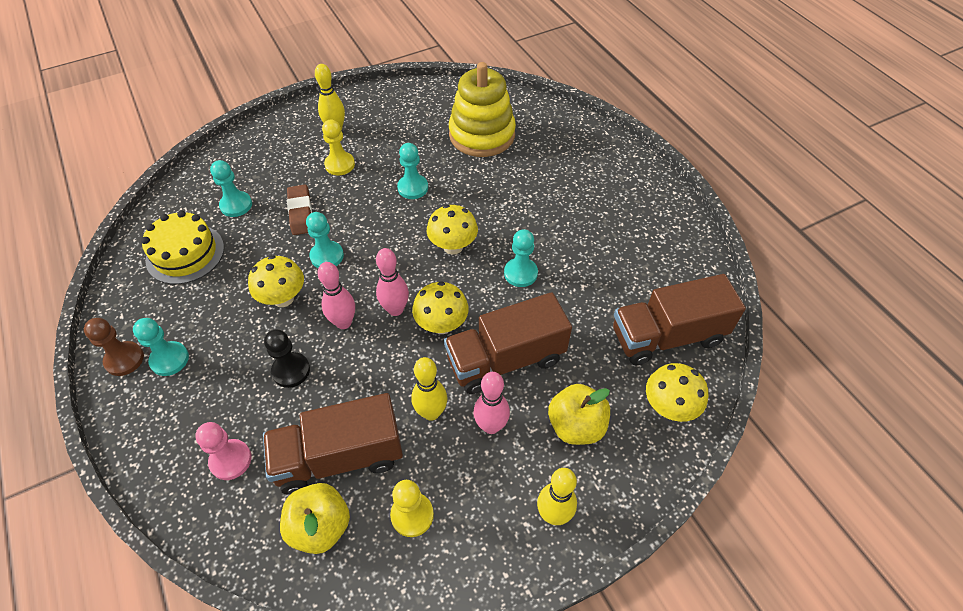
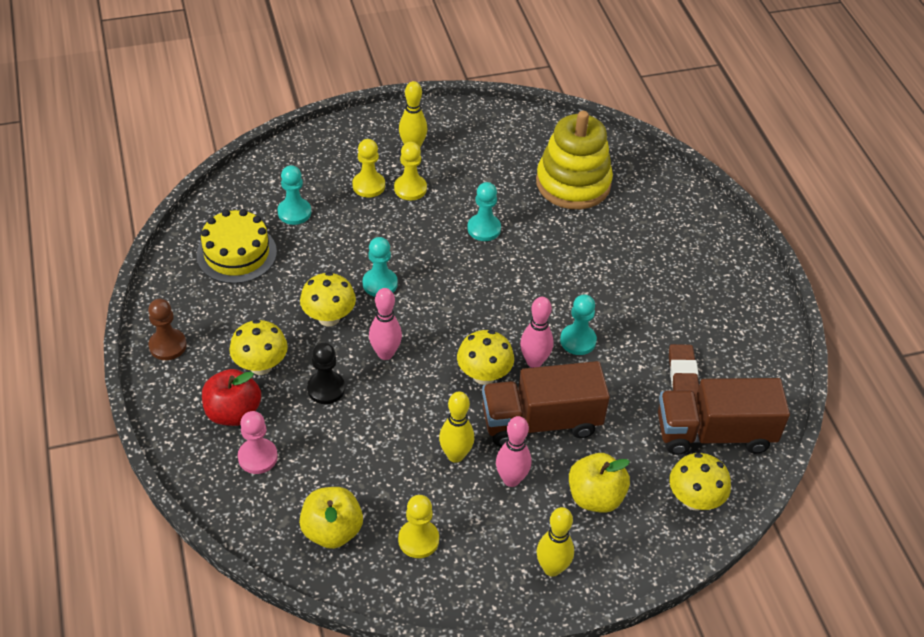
camera: 10 degrees right, 5 degrees down
turquoise pawn [133,318,189,376] -> none
brown truck [263,393,403,495] -> none
brown eraser [287,185,312,235] -> brown eraser moved to [669,344,699,397]
pink bowling pin [376,248,409,316] -> pink bowling pin moved to [520,297,553,368]
yellow mushroom [427,205,478,255] -> yellow mushroom moved to [229,319,288,375]
none -> red apple [202,369,261,426]
none -> yellow pawn [352,139,385,198]

